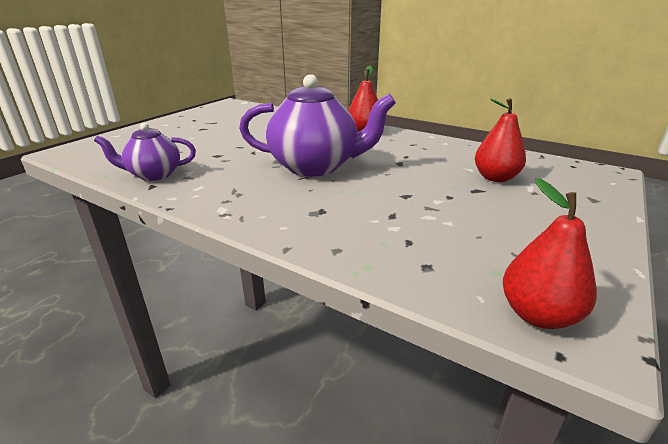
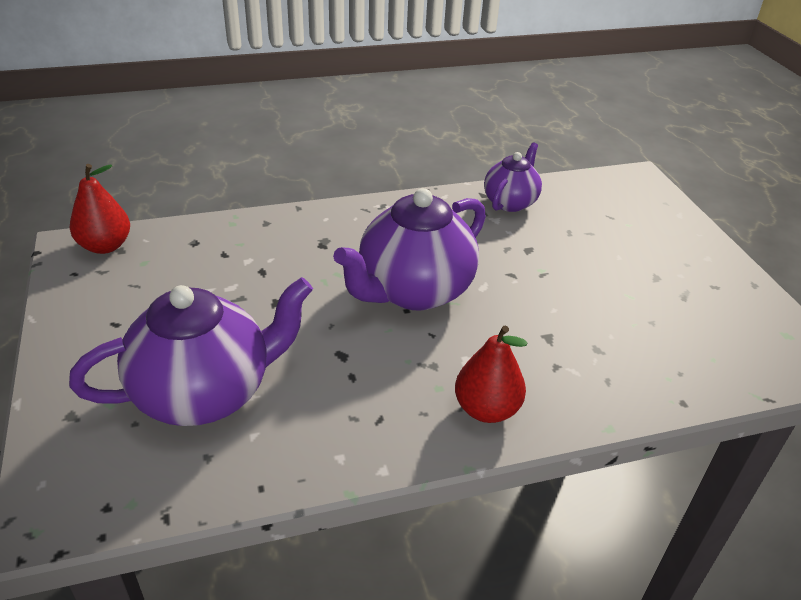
camera: 130 degrees right, 10 degrees up
red pear [475,98,526,182] -> purple teapot [69,277,313,426]

